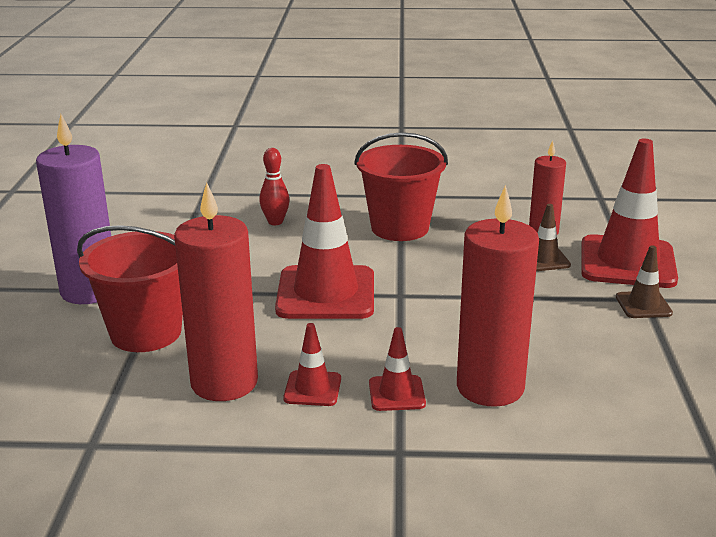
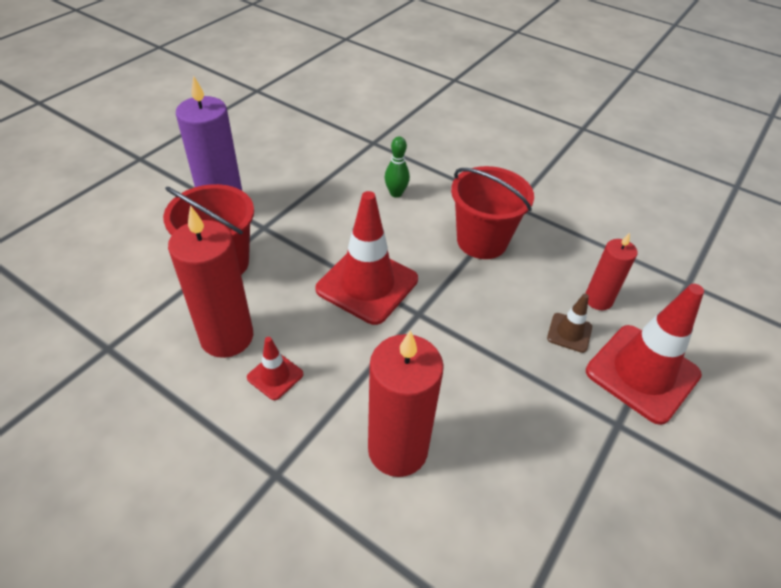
camera: 30 degrees right, 20 degrees up
red bowling pin [259,148,290,225] -> green bowling pin [384,136,410,198]
red traffic cone [369,327,426,411] -> none
brown traffic cone [616,245,673,318] -> none

